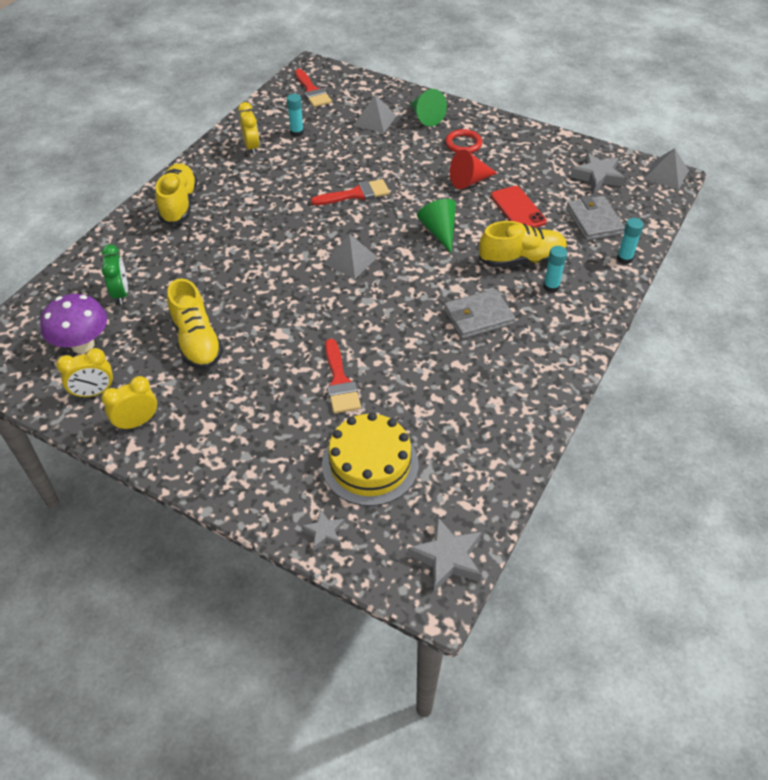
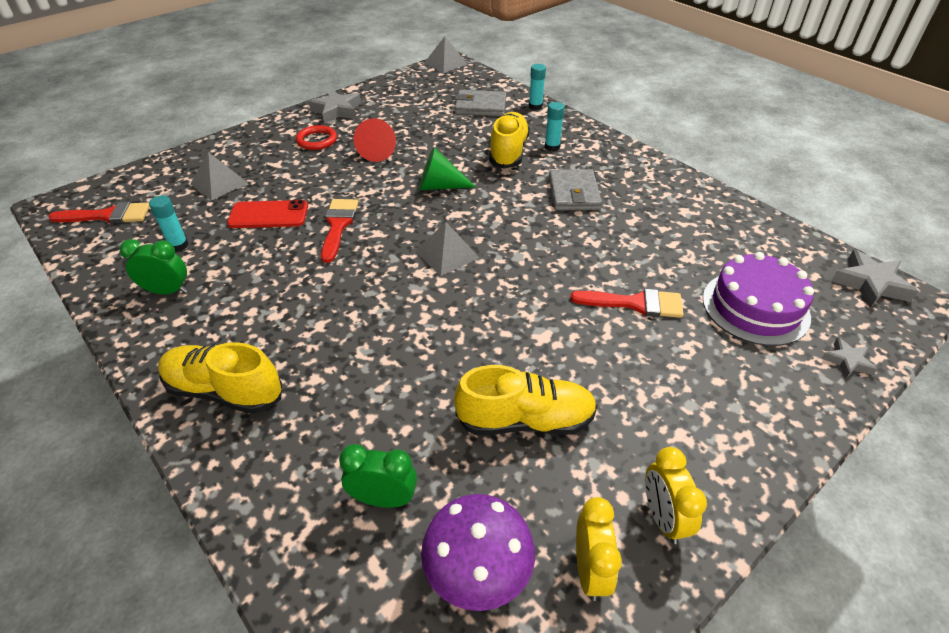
camera: 70 degrees left, 5 degrees down
yellow clock [238,102,260,155] -> green clock [120,239,188,294]
yellow cake [322,412,419,506] -> purple cake [703,252,814,346]
green cone [410,89,447,126] -> none
red phone [491,186,547,228] -> red phone moved to [227,200,308,228]
grey star [570,152,625,193] -> grey star moved to [308,89,361,124]

